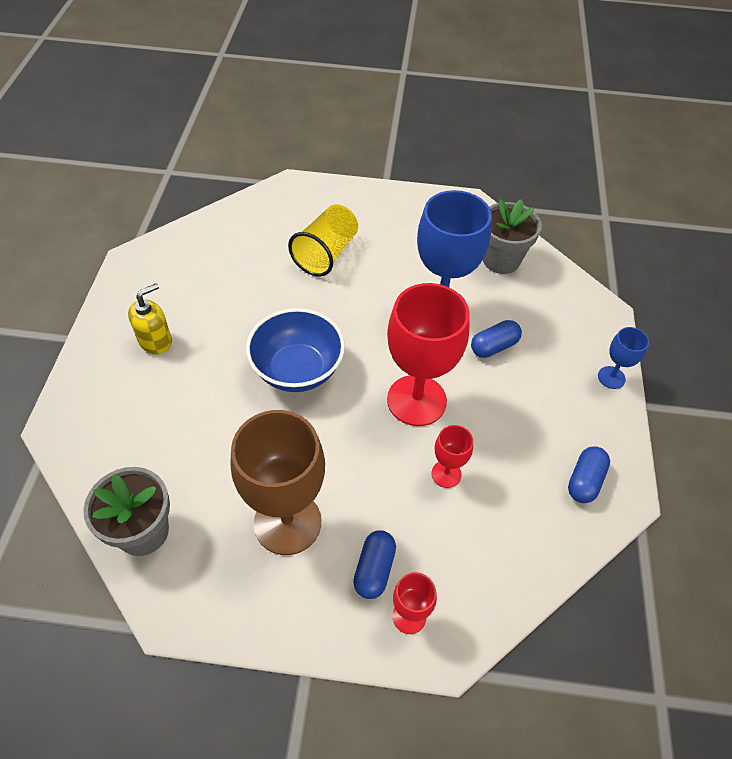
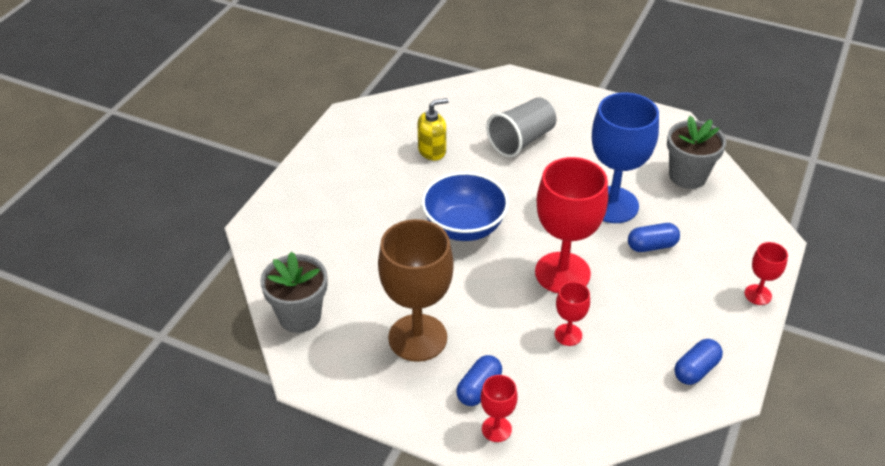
camera: 20 degrees right, 10 degrees down
yellow soap dispenser [128,283,172,354] -> yellow soap dispenser moved to [418,98,449,160]
yellow cup [288,204,358,277] -> grey cup [486,97,556,158]
blue goblet [598,327,649,389] -> red goblet [745,242,788,305]

